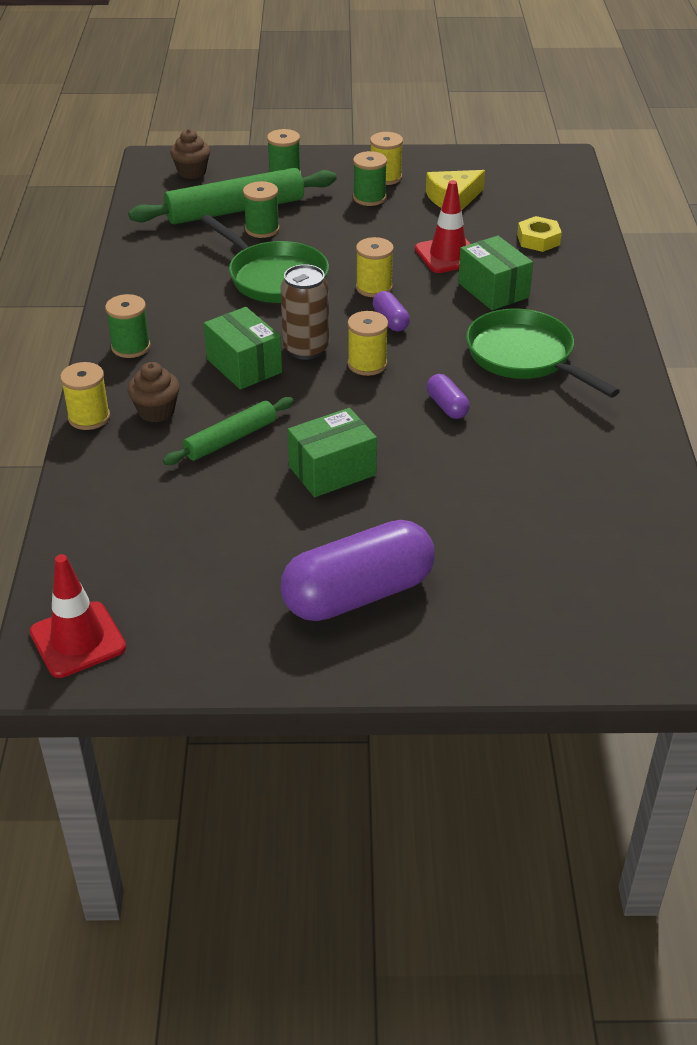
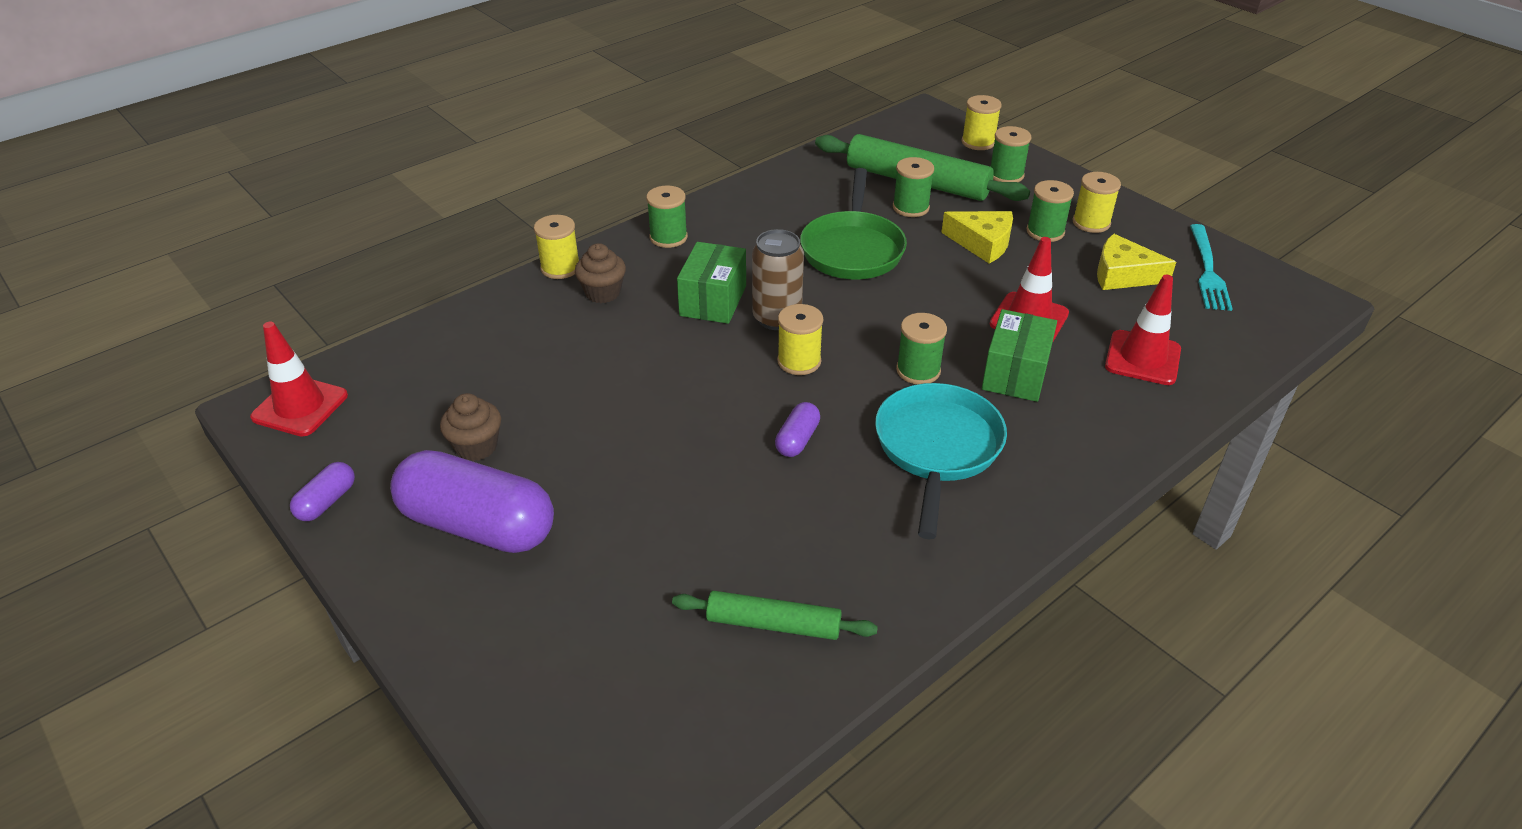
camera: 50 degrees right, 0 degrees up
green rolling pin [163,397,294,465] -> green rolling pin moved to [672,591,878,640]
brown cupcake [170,129,210,179] -> brown cupcake moved to [440,393,501,461]
green box [288,408,377,497] -> none
yellow spool [356,237,394,297] -> yellow spool moved to [961,95,1002,150]
purple capsule [373,291,410,331] -> purple capsule moved to [290,462,355,521]
green pan [466,308,620,398] -> turquoise pan [875,383,1007,539]
yellow nut [517,216,562,252] -> red traffic cone [1105,275,1181,385]
none -> green spool [896,313,947,384]
none -> yellow cheese [941,211,1013,264]
none -> turquoise fork [1190,224,1233,311]

